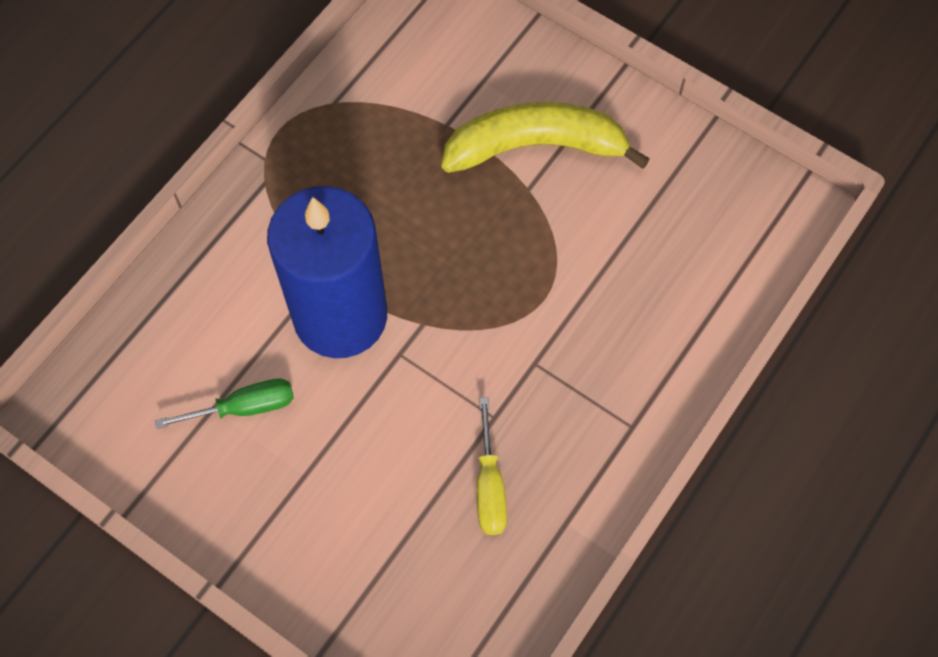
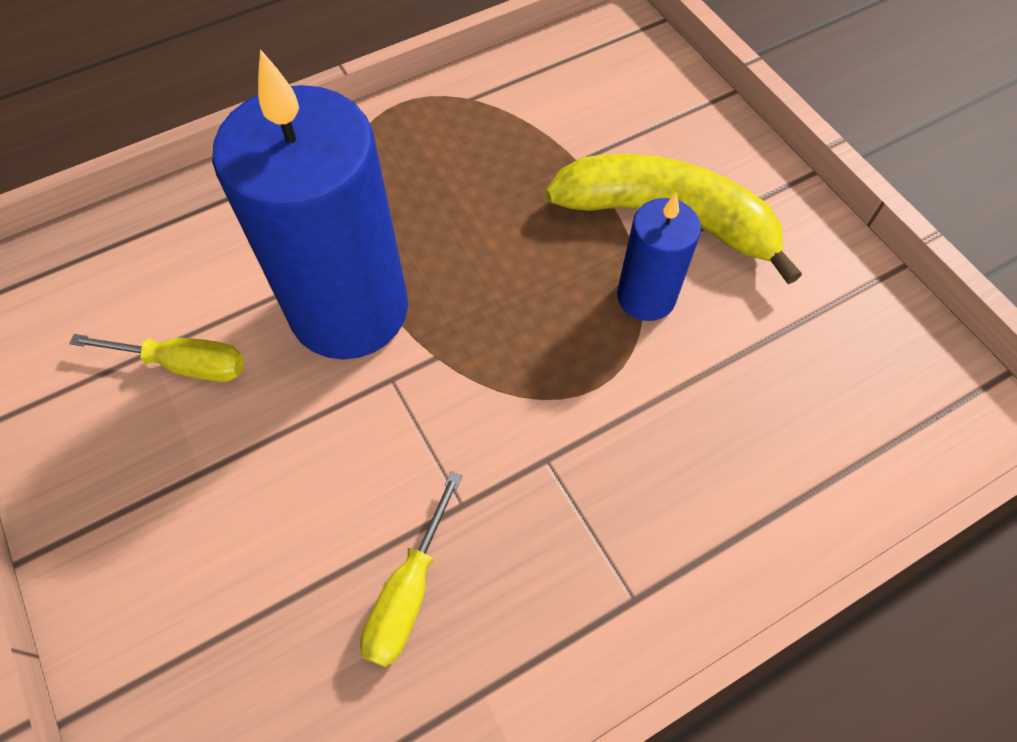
camera: 25 degrees right, 5 degrees down
green screwdriver [155,378,294,429] -> yellow screwdriver [69,334,244,382]
none -> blue candle [617,193,701,321]

